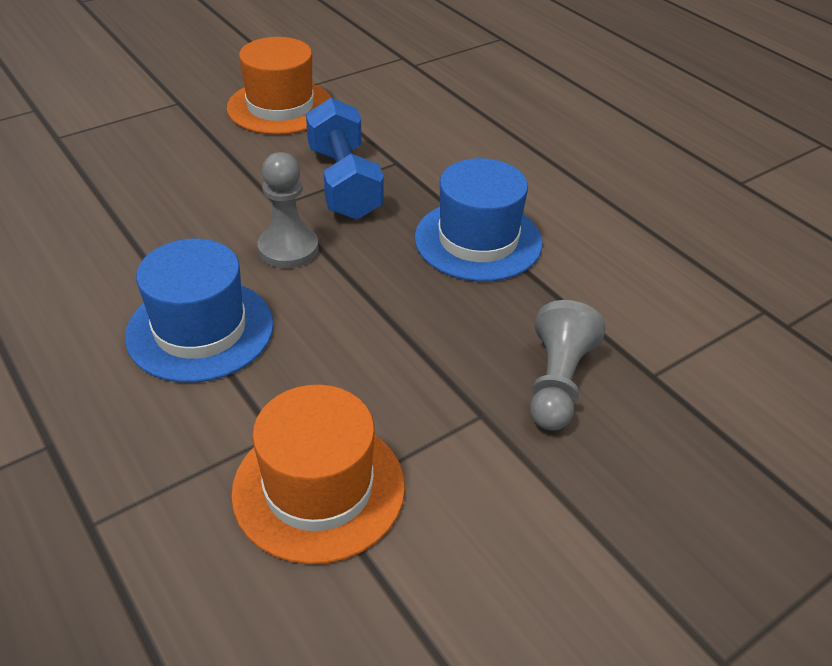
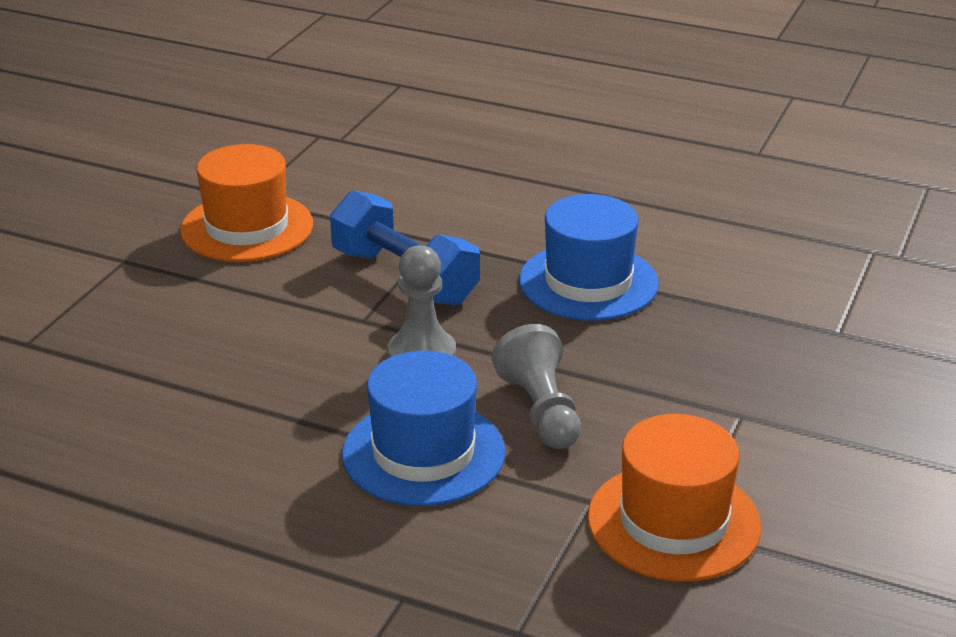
camera: 30 degrees left, 10 degrees down
grey pawn [530,300,606,431] -> grey pawn moved to [492,324,581,449]

